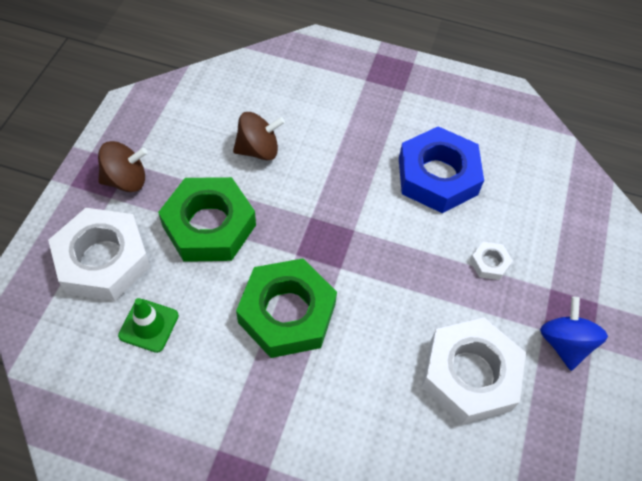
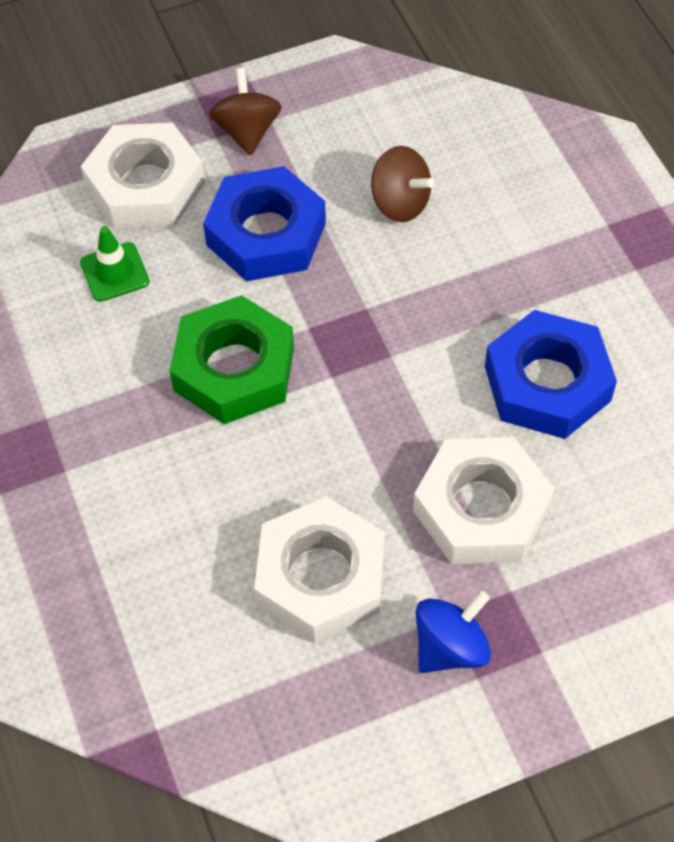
camera: 55 degrees right, 0 degrees up
brown spinning top [98,141,148,192] -> brown spinning top turned 135 degrees counterclockwise [209,68,282,156]
green nut [158,177,256,262] -> blue nut [203,166,326,281]
white nut [470,242,513,280] -> white nut [413,437,555,564], size x2.35

